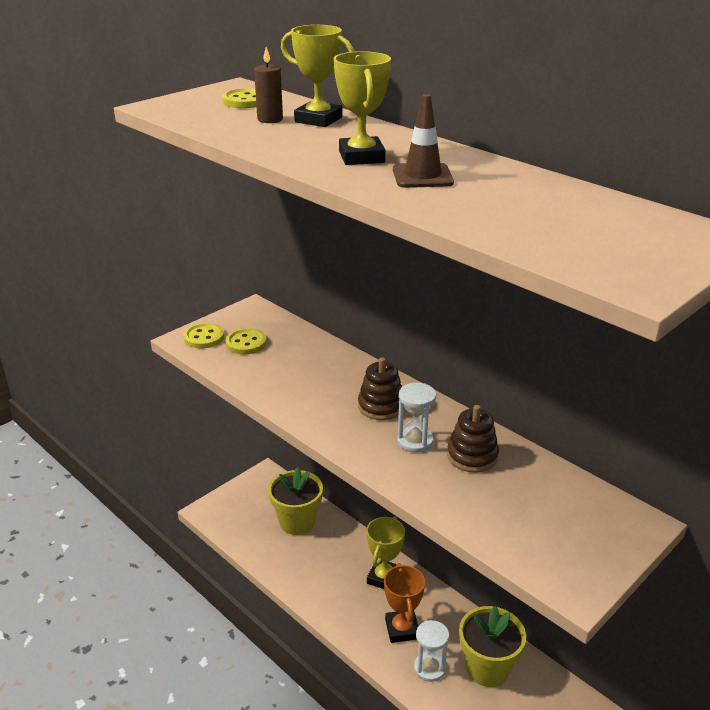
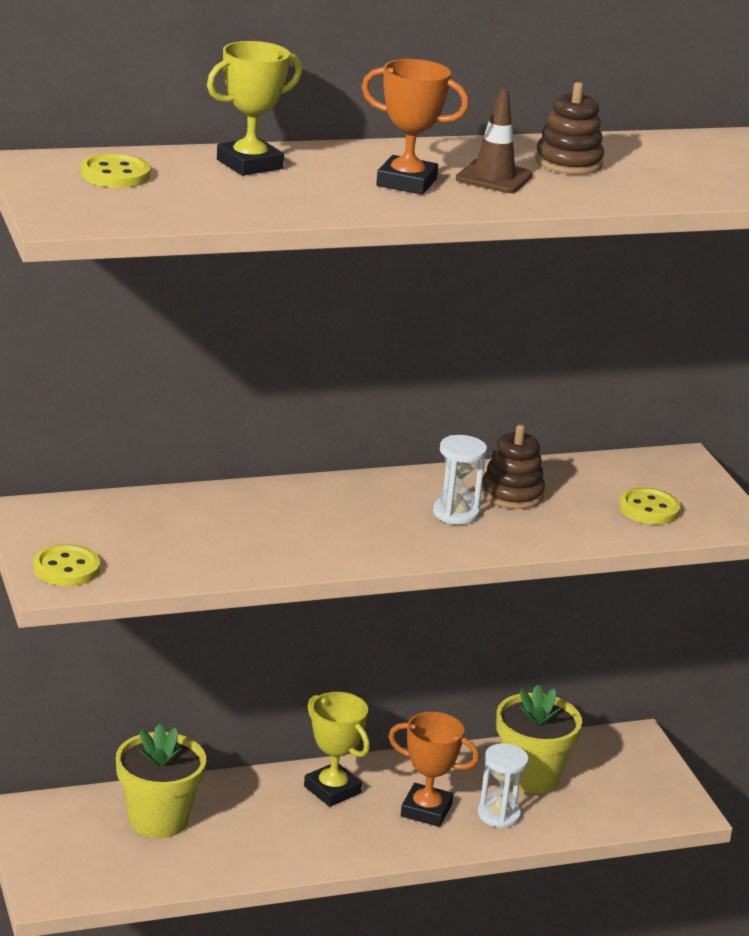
camera: 65 degrees left, 5 degrees down
yellow button [225,328,266,354] -> yellow button moved to [619,487,681,525]
brown candle [254,47,283,123] -> none
yellow trophy [334,51,391,165] -> orange trophy [361,59,469,195]
brown stacking toy [358,357,402,420] -> brown stacking toy moved to [535,82,604,175]

